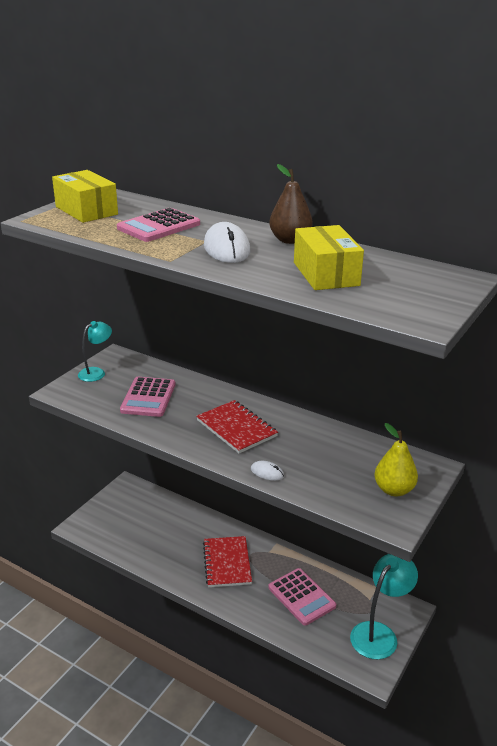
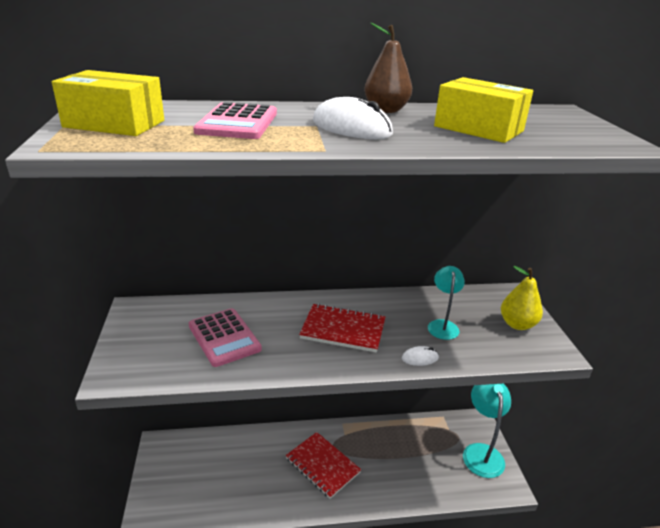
camera: 40 degrees left, 0 degrees up
turquoise lamp [78,321,112,382] -> turquoise lamp moved to [428,266,465,340]
pink calculator [268,568,336,626] -> none

